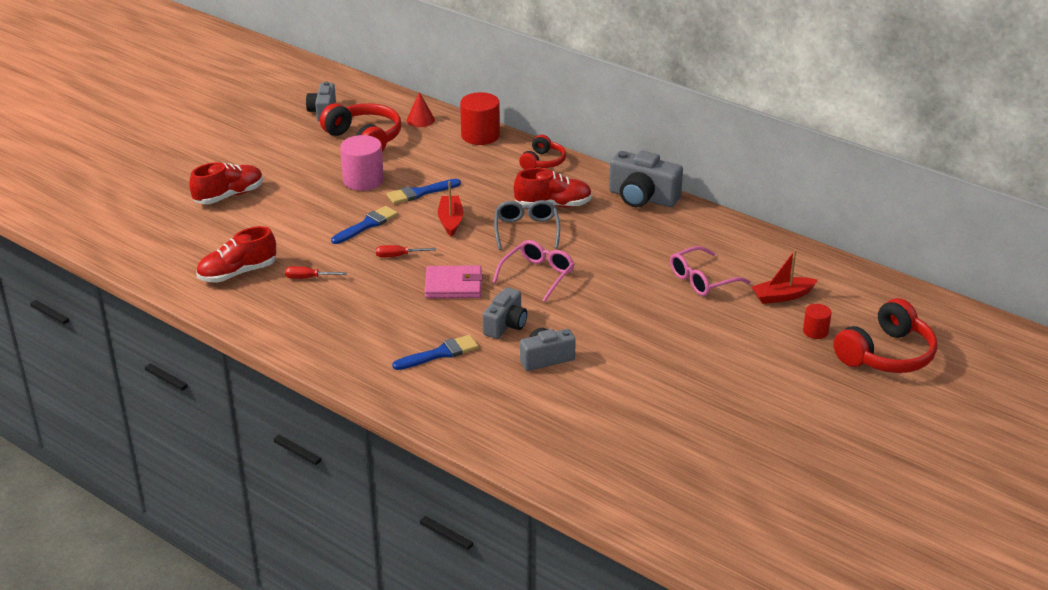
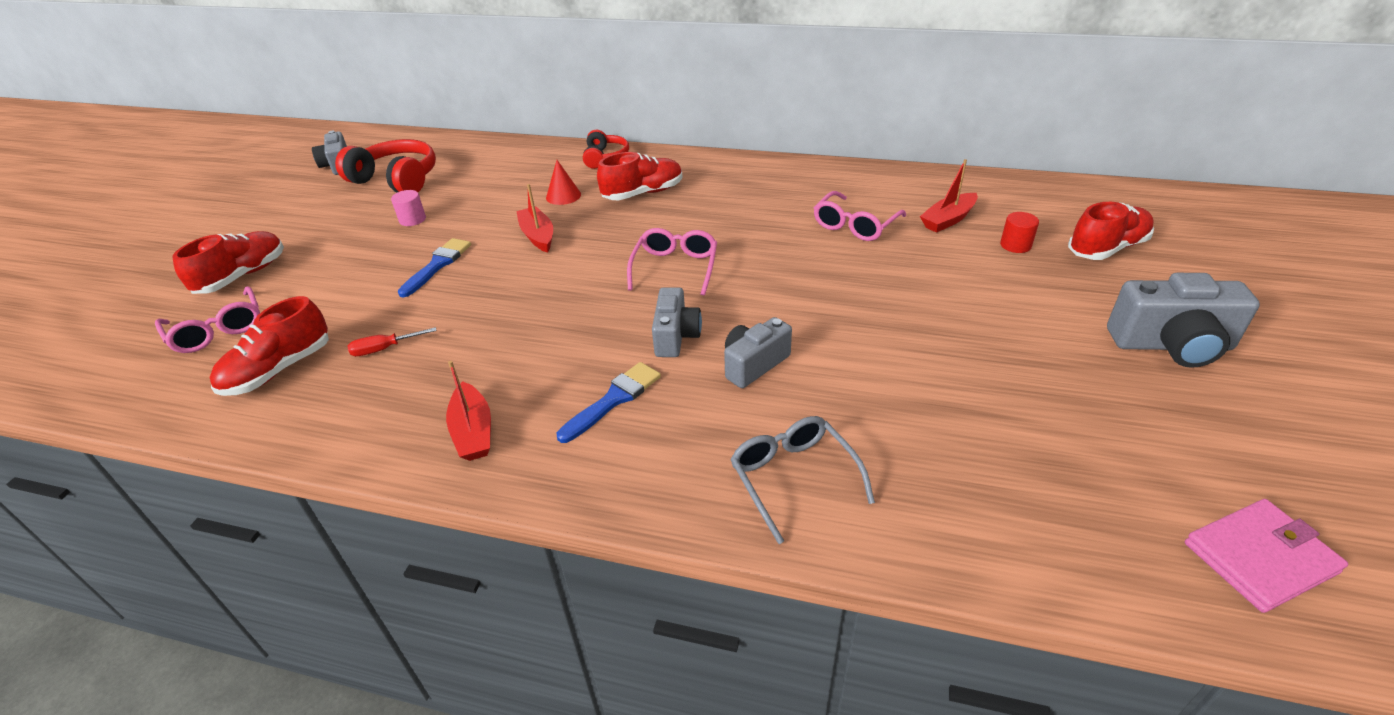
camera: 20 degrees left, 5 degrees up
pink cylinder [340,135,384,191] -> pink cylinder [391,190,426,226], size x0.54
red screwdriver [376,245,436,257] -> none
blue brush [387,179,461,204] -> none
red cone [407,92,435,127] -> red cone moved to [546,160,581,205]
pink wallet [425,266,483,298] -> pink wallet moved to [1185,499,1348,613]
red cylinder [460,92,500,145] -> none
grey glasses [494,200,560,250] -> grey glasses moved to [730,416,875,544]
grey camera [609,150,683,208] -> grey camera moved to [1107,273,1260,368]
red headphones [834,298,937,373] -> red shoe [1068,202,1154,260]
none -> pink glasses [155,286,260,353]
none -> red boat [446,361,491,461]

